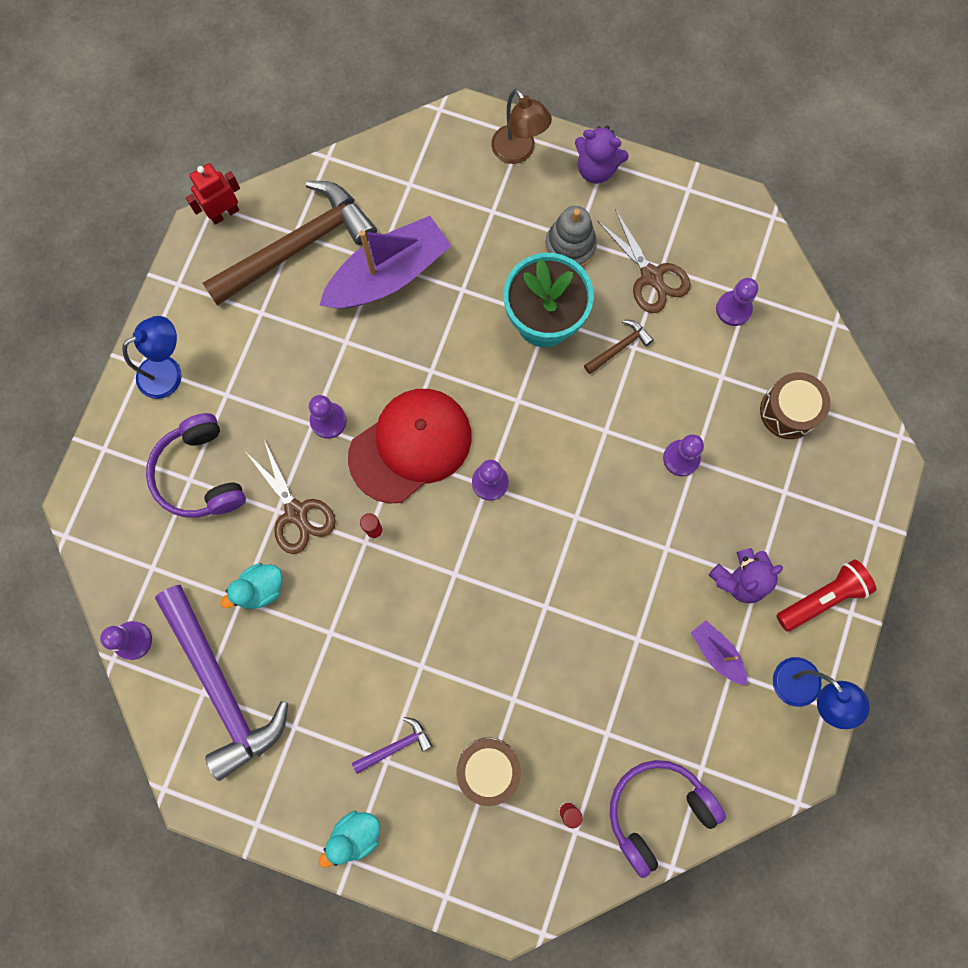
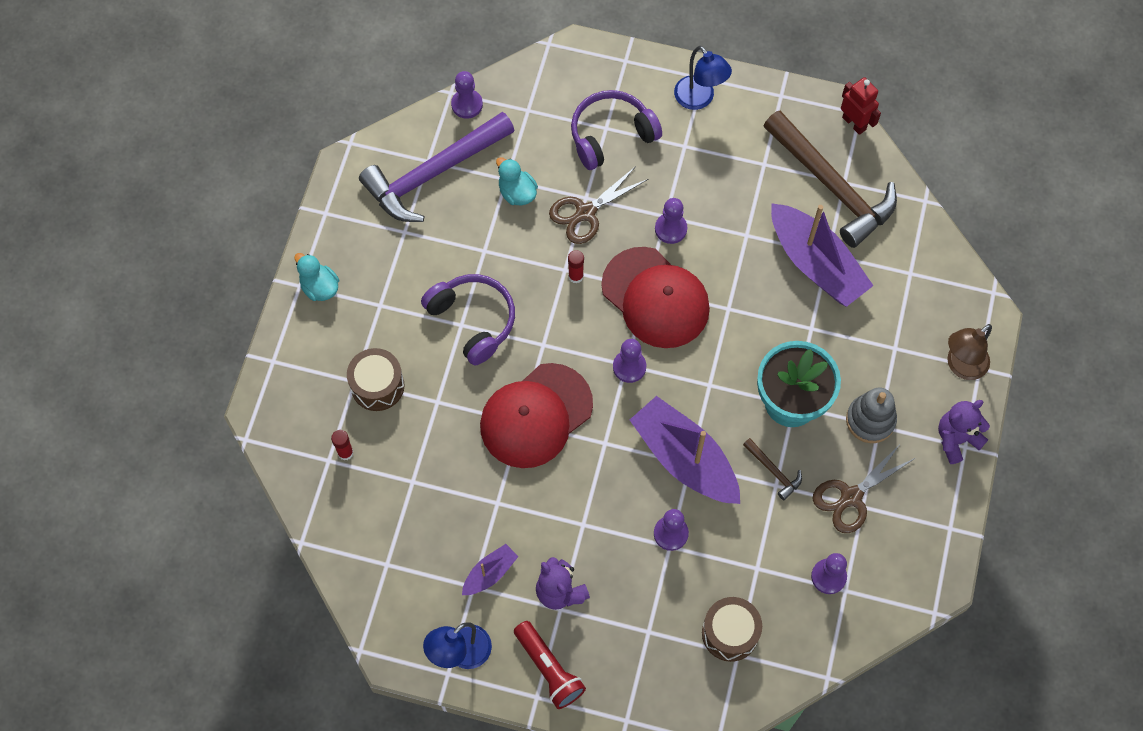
camera: 85 degrees right, 10 degrees down
purple hammer [352,717,433,774] -> none
purple teddy bear [575,126,629,184] -> purple teddy bear turned 45 degrees clockwise [938,400,990,464]
purple headphones [610,760,726,878] -> purple headphones moved to [421,274,515,365]
none -> red cap [480,363,593,468]
none -> purple boat [630,396,740,504]

